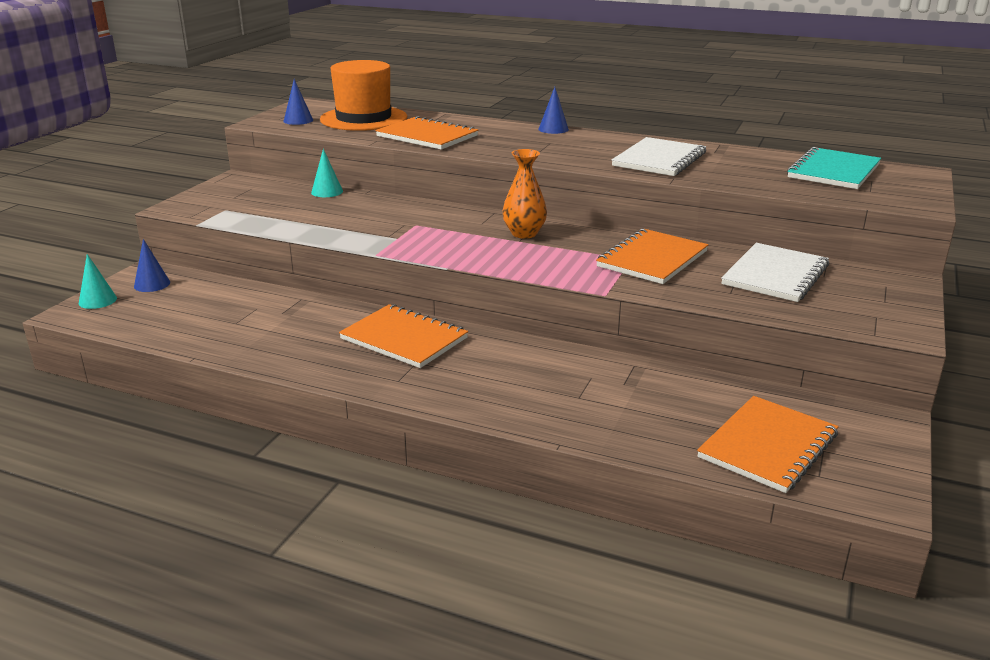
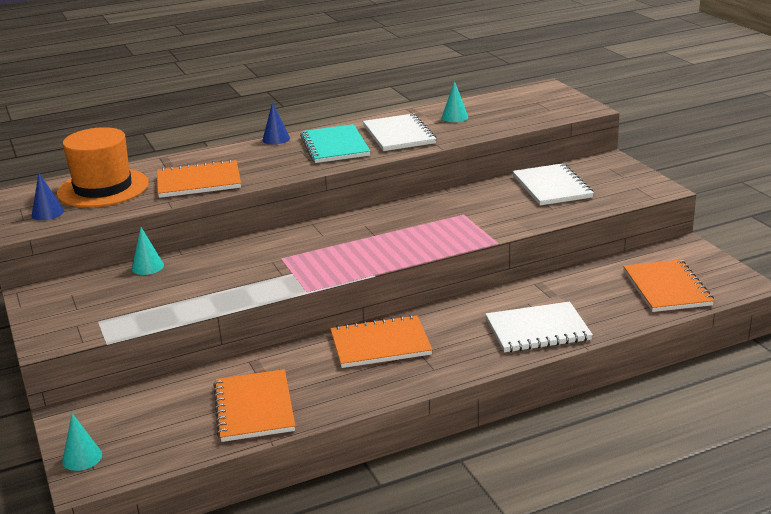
camera: 45 degrees left, 0 degrees up
blue cone [134,239,170,292] -> none
orange vase [503,149,547,239] -> none
orange notebook [596,229,709,284] -> orange notebook moved to [213,369,295,442]
turquoise notebook [787,147,881,189] -> turquoise notebook moved to [300,124,370,163]
none -> turquoise cone [442,81,469,122]
none -> white notebook [486,302,593,352]

